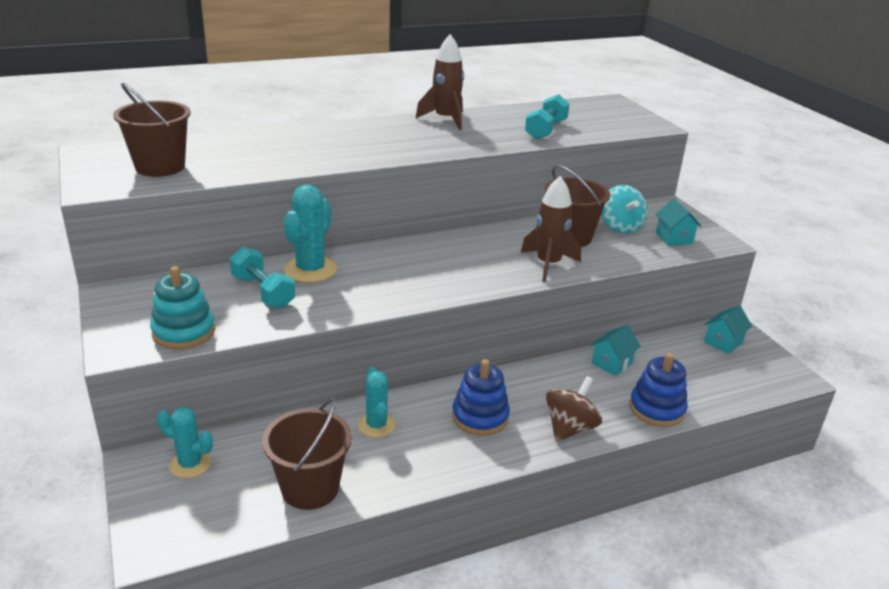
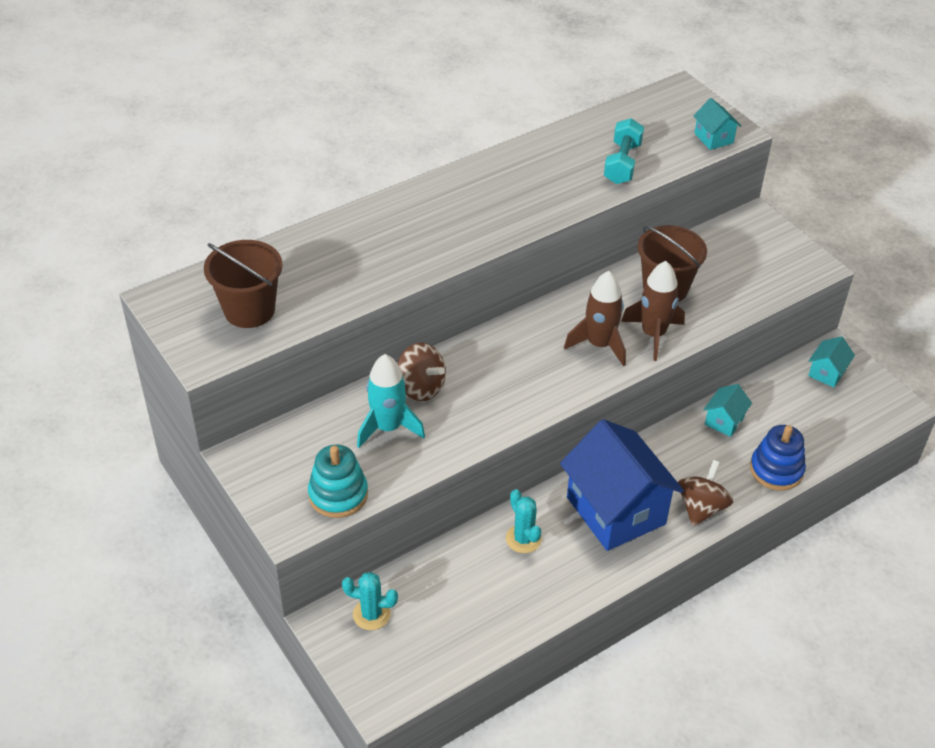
camera: 10 degrees left, 15 degrees up
turquoise dumbbell [230,247,295,309] -> turquoise rocket [357,354,425,448]
brown bucket [262,398,352,510] -> none
turquoise cactus [284,185,337,283] -> brown spinning top [397,343,446,401]
brown rocket [415,34,464,130] -> brown rocket moved to [564,271,626,366]
blue stacking toy [452,359,510,436] -> blue house [560,419,684,551]
turquoise spinning top [602,185,648,234] -> none
turquoise house [656,199,701,246] -> turquoise house moved to [693,98,741,150]

